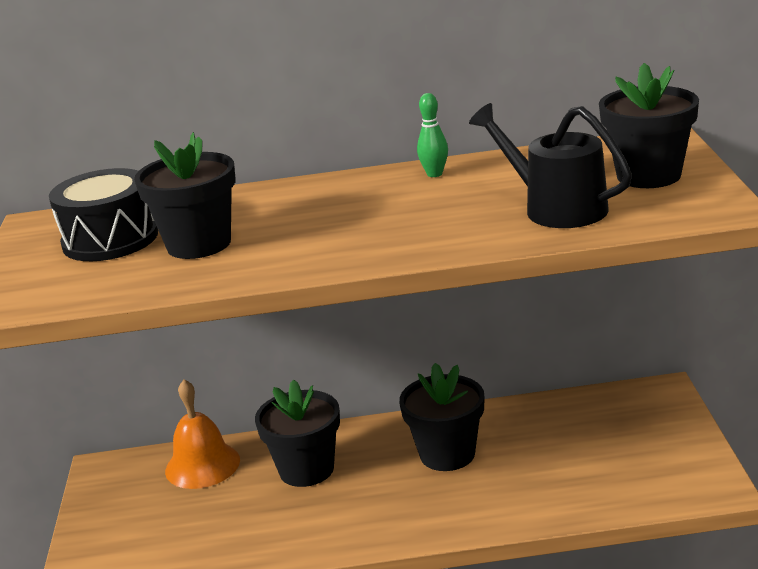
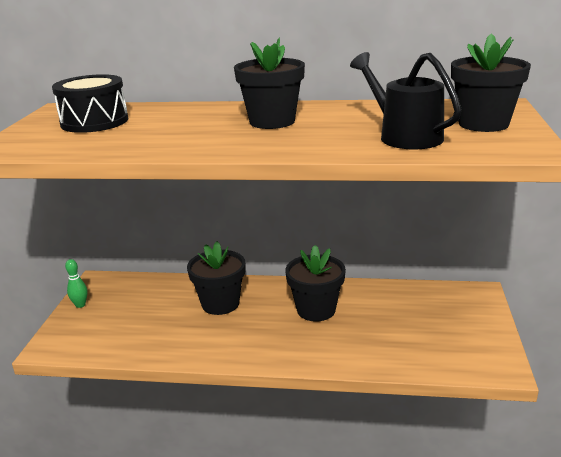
camera: 10 degrees right, 0 degrees up
black flower pot [134,132,236,259] -> black flower pot moved to [234,38,305,129]
orange bell [165,379,240,489] -> none
green bowling pin [417,93,448,177] -> green bowling pin moved to [65,259,88,308]

